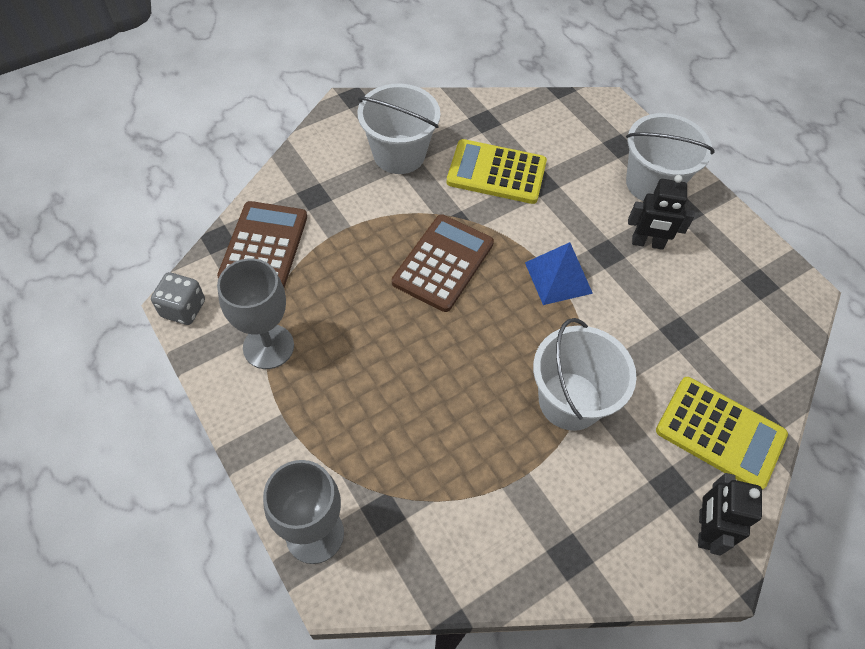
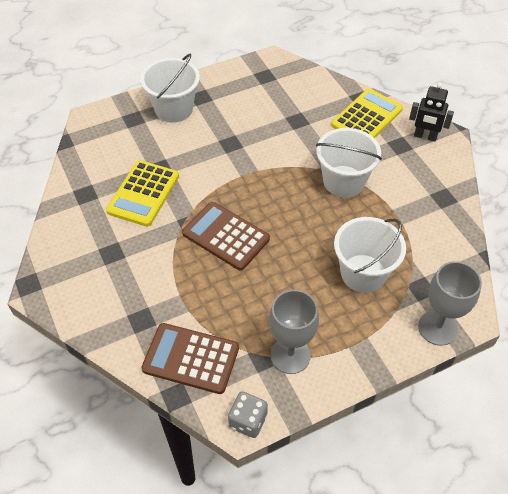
camera: 80 degrees left, 5 degrees down
white bucket [357,84,440,174] -> white bucket moved to [334,217,406,293]
blue pyramid [525,242,593,305] -> none
black robot [628,175,695,250] -> none

